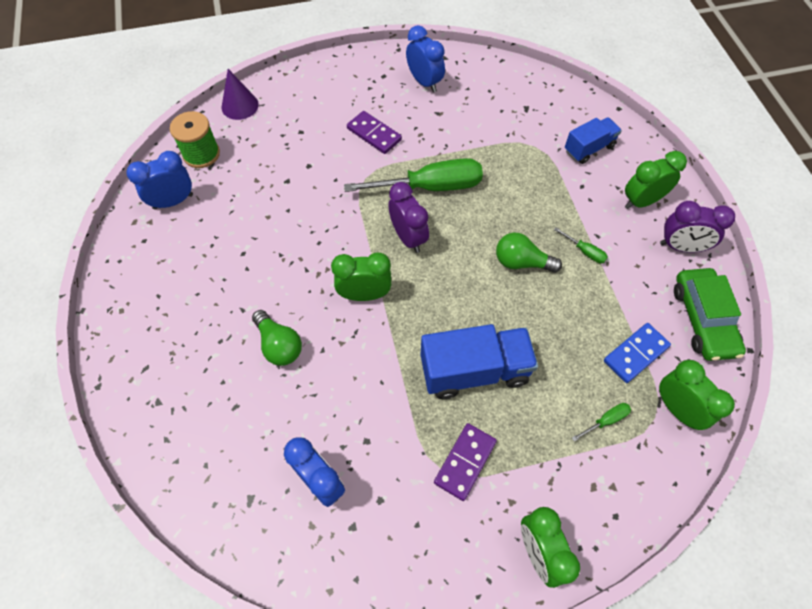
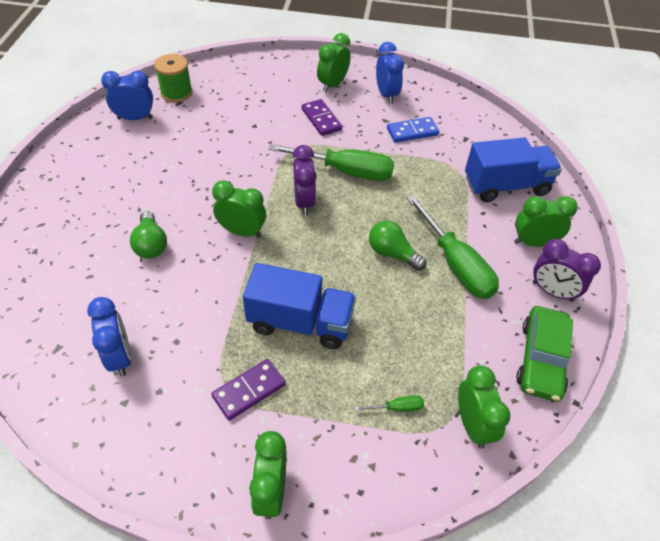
camera: 20 degrees right, 10 degrees down
purple cone [222,69,259,120] -> none
green screwdriver [554,228,608,264] -> green screwdriver [407,195,499,299], size x2.43
blue truck [565,117,622,164] -> blue truck [465,137,562,202], size x1.65
blue domino [604,323,671,383] -> blue domino moved to [387,117,439,143]
none -> green clock [317,33,351,92]

